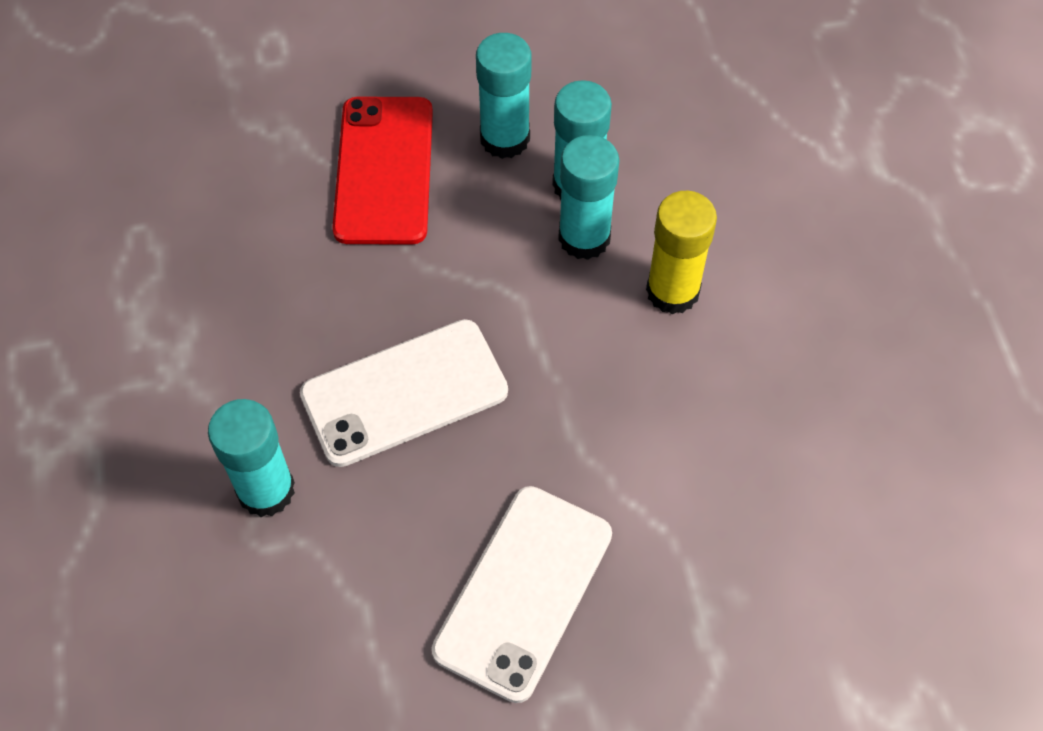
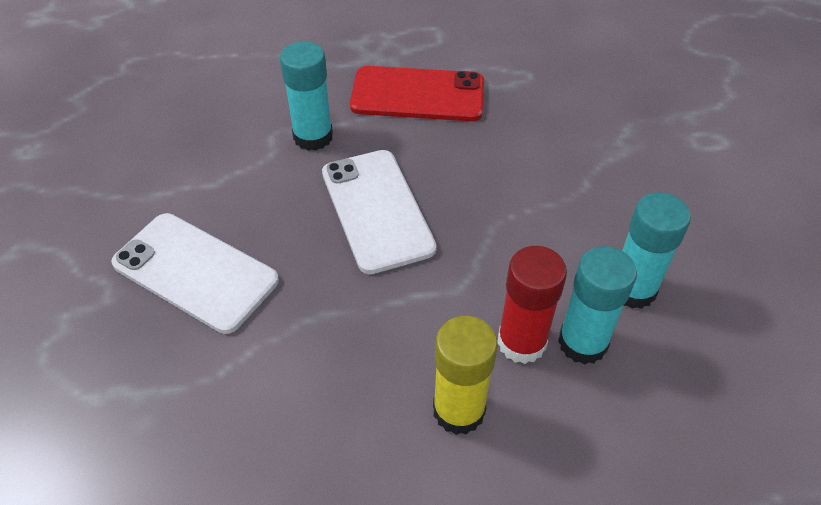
camera: 95 degrees right, 10 degrees down
red phone [332,97,433,245] -> red phone moved to [350,66,484,121]
turquoise glue stick [558,135,619,260] -> red glue stick [497,246,567,364]

